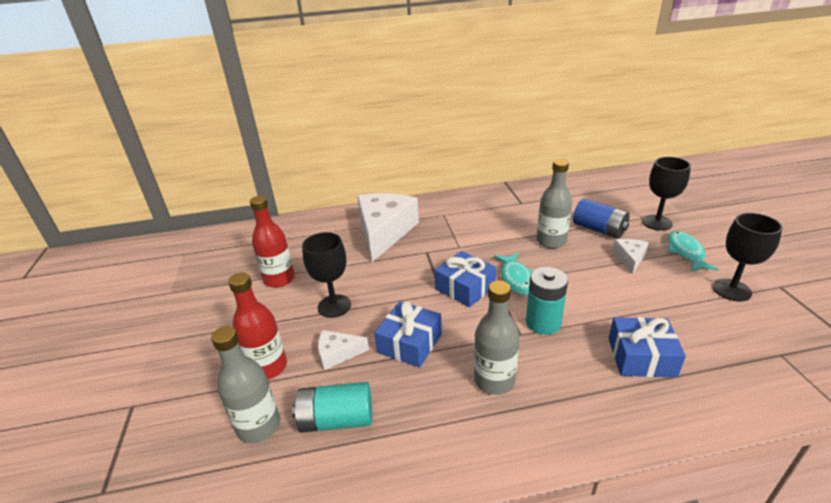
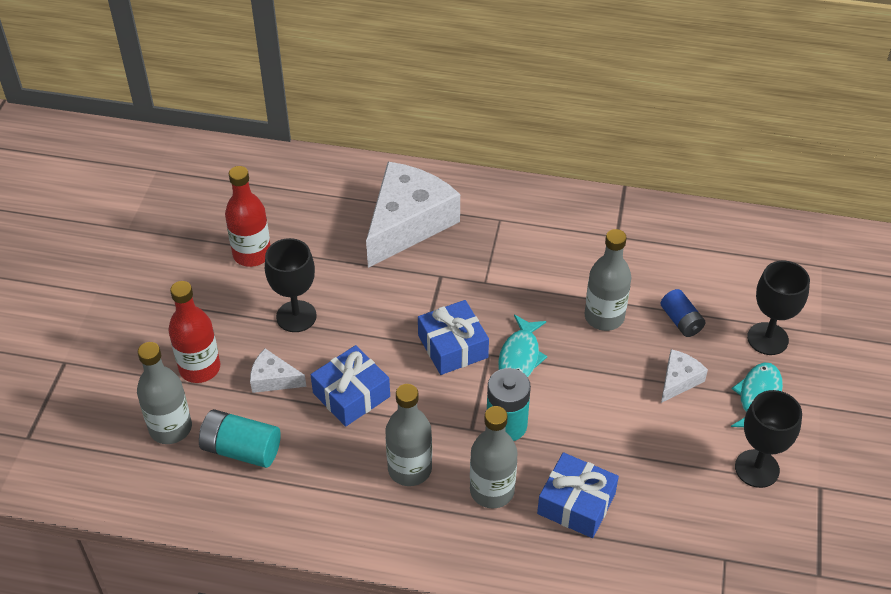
camera: 20 degrees right, 15 degrees up
blue battery [573,199,630,238] -> blue battery [660,289,705,337], size x0.66
none -> grey bottle [470,406,518,509]

